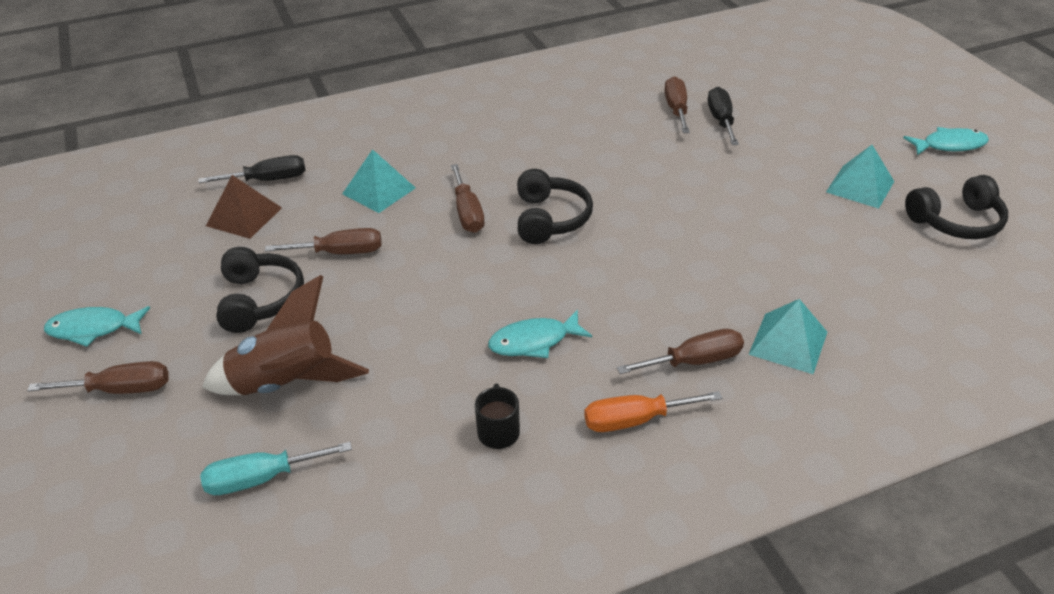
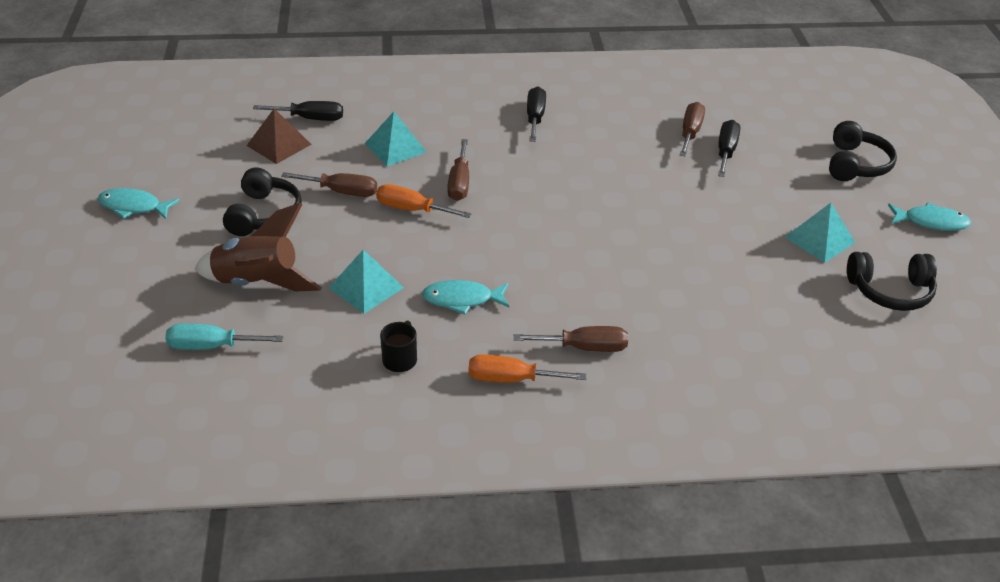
camera: 15 degrees right, 0 degrees up
brown screwdriver [27,361,169,394] -> none
black headphones [517,169,593,244] -> black headphones moved to [829,121,897,181]
turquoise pyramid [748,299,827,374] -> turquoise pyramid moved to [329,250,404,314]
none -> orange screwdriver [376,184,471,218]
none -> black screwdriver [527,86,546,142]

